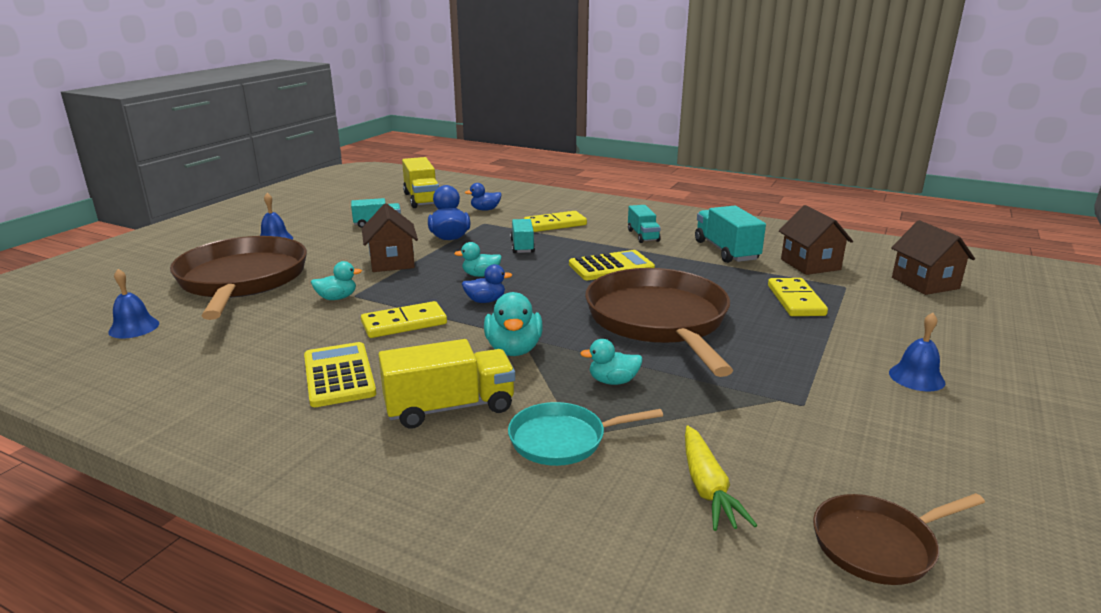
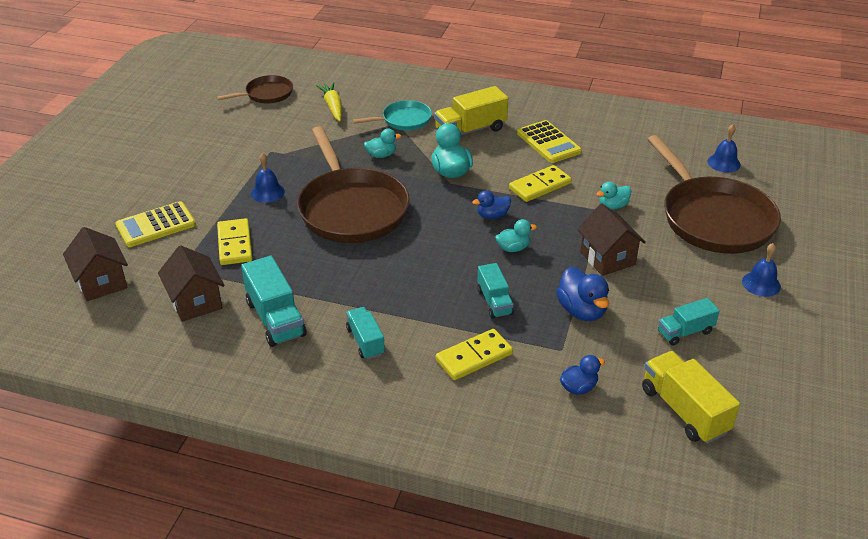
camera: 170 degrees right, 15 degrees up
yellow calculator [569,250,655,280] -> yellow calculator moved to [115,201,196,247]
blue bell [889,313,945,392] -> blue bell moved to [251,153,285,203]

